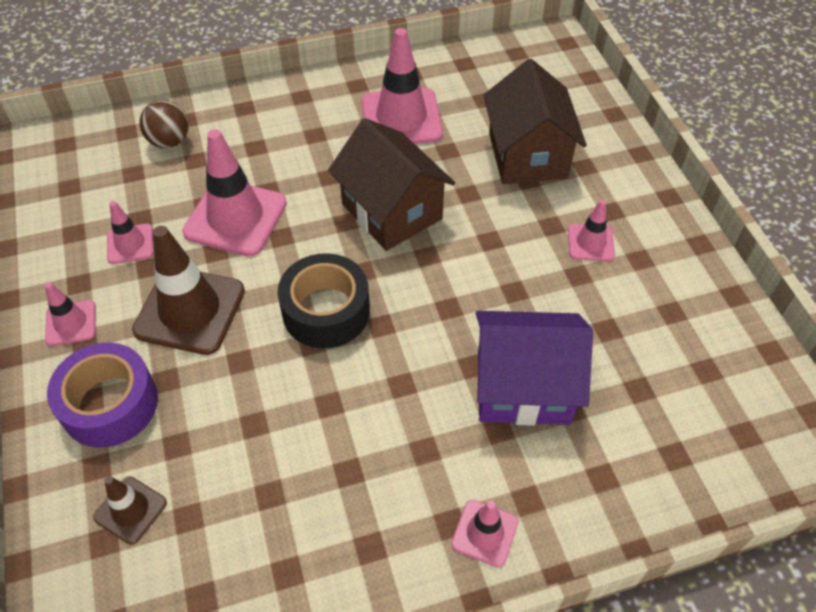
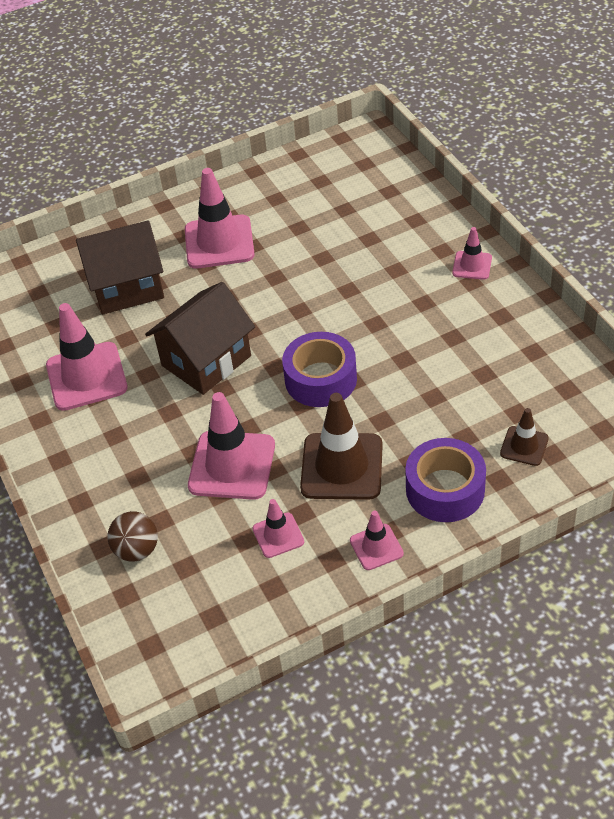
camera: 95 degrees left, 5 degrees down
black tape [278,253,370,348] -> purple tape [282,332,357,407]
purple house [476,311,593,426] -> none
pink traffic cone [568,199,615,261] -> pink traffic cone [185,168,255,269], size x1.91

